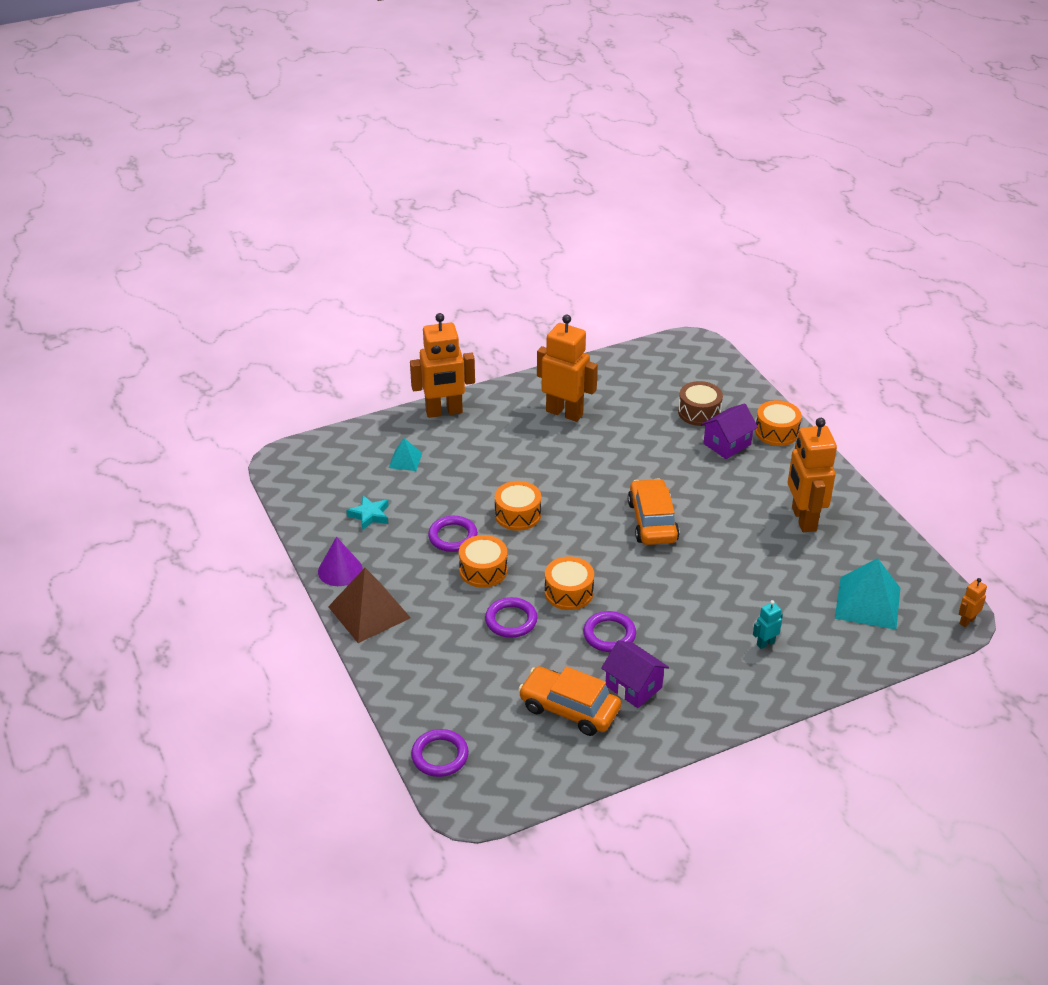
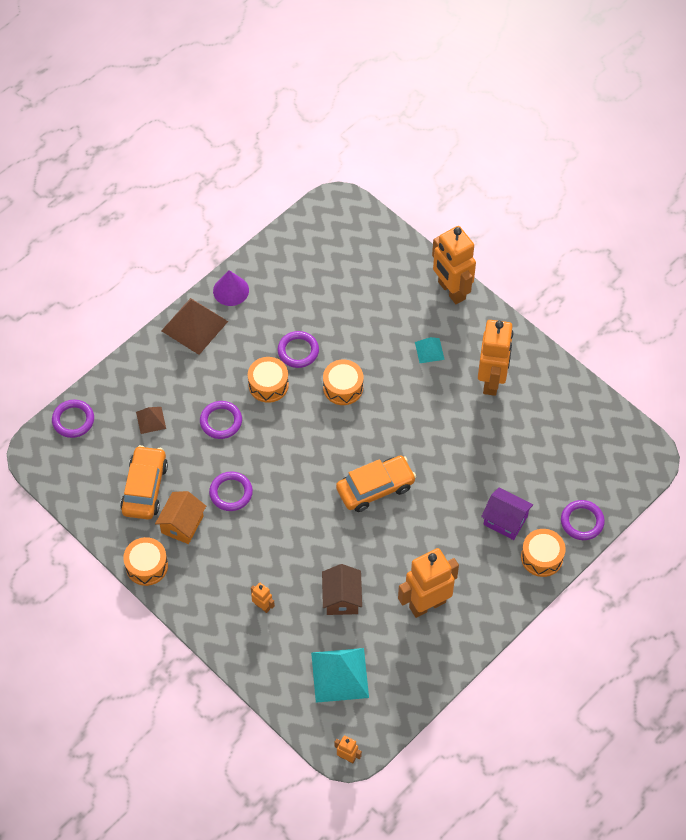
camera: 70 degrees right, 20 degrees up
turquoise star [346,496,389,530] -> none
turquoise pyramid [389,438,422,471] -> turquoise pyramid moved to [415,337,445,363]
orange drum [545,556,594,610] -> orange drum moved to [123,537,168,586]
purple house [601,640,669,708] -> orange house [155,491,206,544]
brown drum [678,381,723,426] -> none
turquoise robot [753,600,783,649] -> orange robot [251,582,275,613]
none -> brown pyramid [136,407,166,434]
none -> brown house [322,564,362,615]
none -> purple ring [561,500,605,540]

